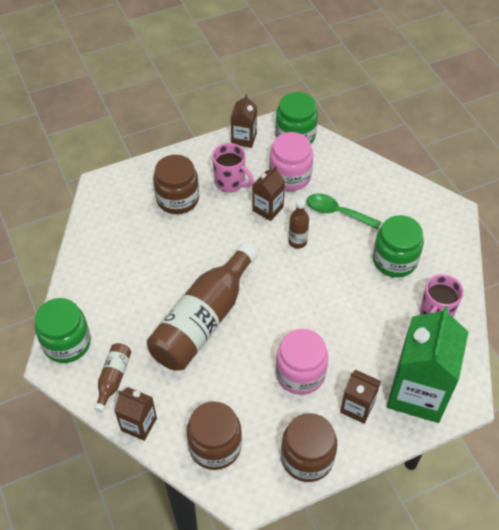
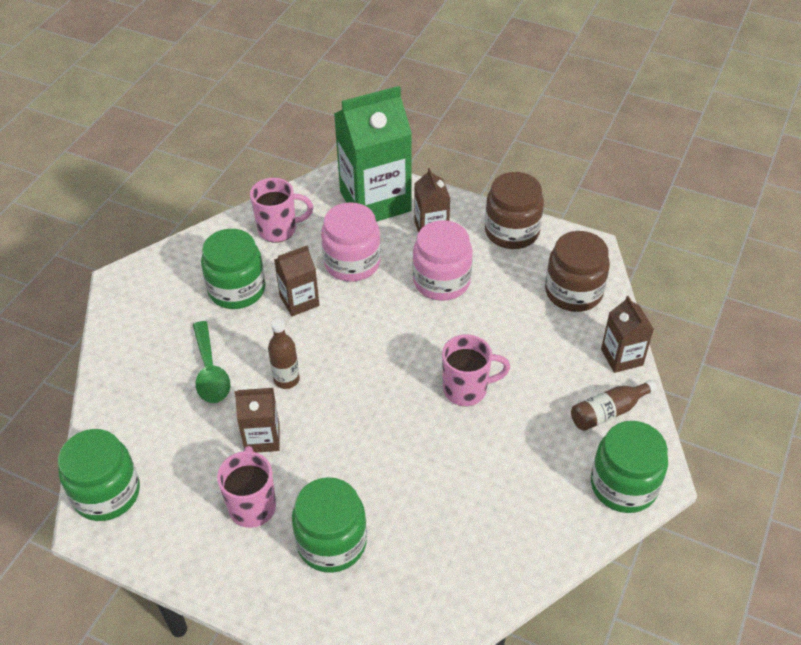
camera: 130 degrees left, 5 degrees down
brown bottle [147,243,258,371] -> pink mug [442,334,510,406]
brown jar [153,155,199,214] -> green jar [292,477,367,573]
brown carton [231,94,257,148] -> brown carton moved to [274,245,319,316]
pink jar [269,132,313,191] -> pink jar moved to [321,202,381,282]

